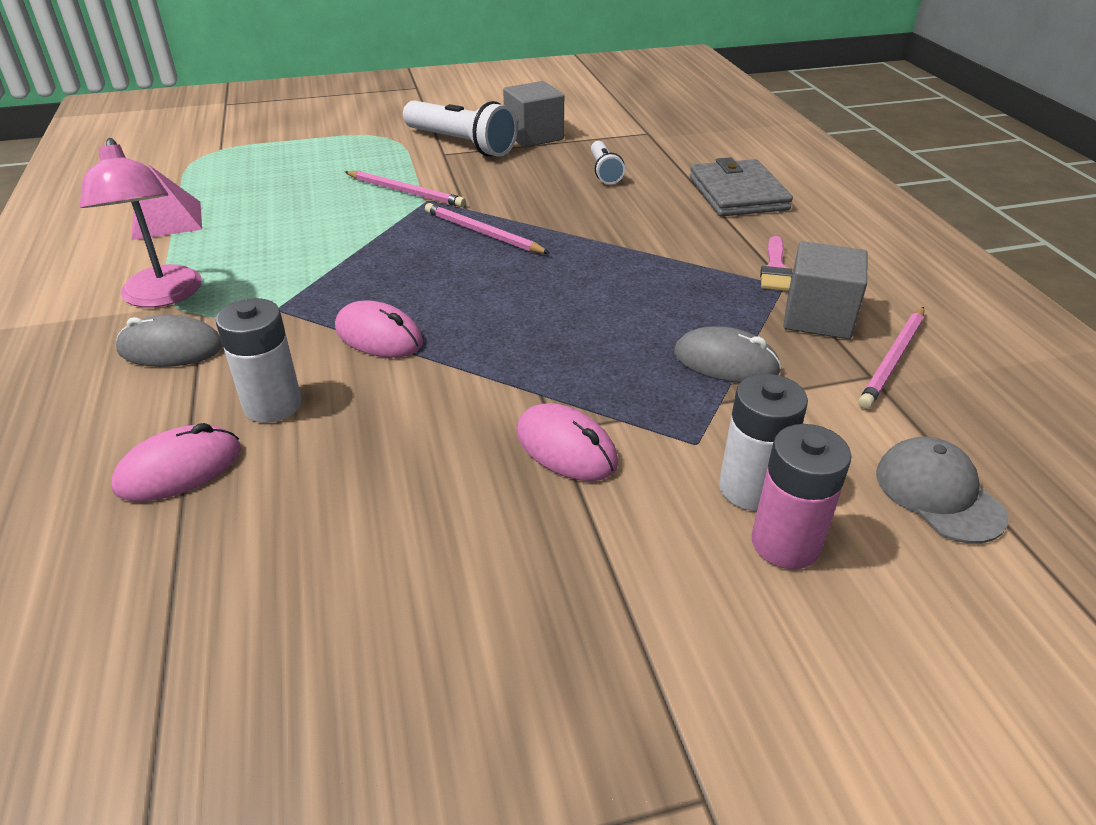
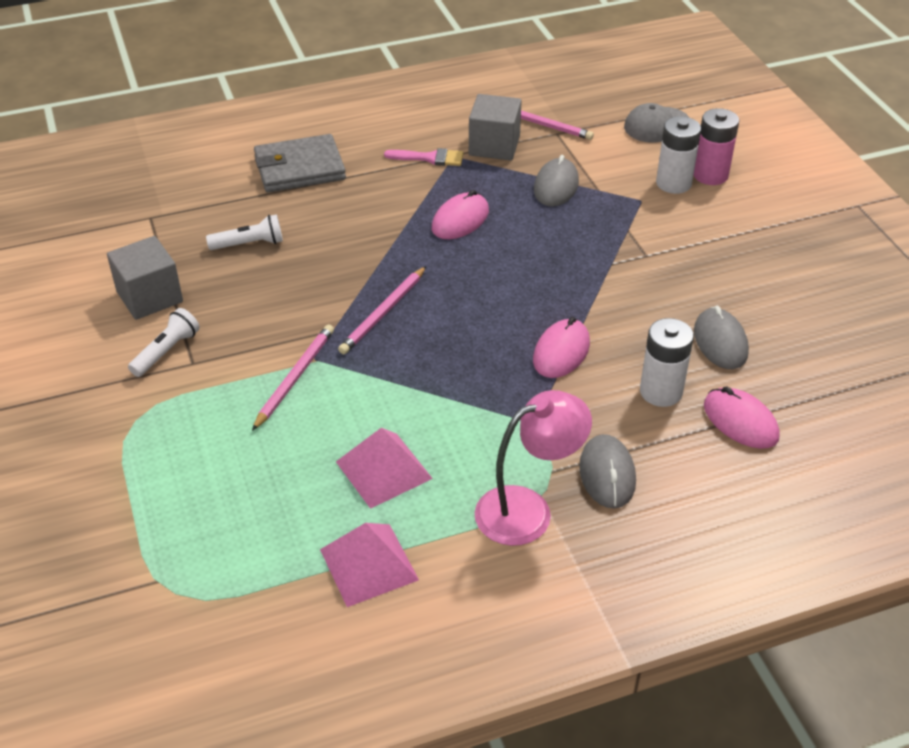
camera: 95 degrees left, 5 degrees up
white flashlight [403,100,518,157] -> white flashlight [128,308,200,377], size x0.55
pink mouse [516,403,618,481] -> pink mouse moved to [432,190,489,239]
none -> pink pyramid [336,428,433,509]
none -> grey mouse [694,306,749,369]

